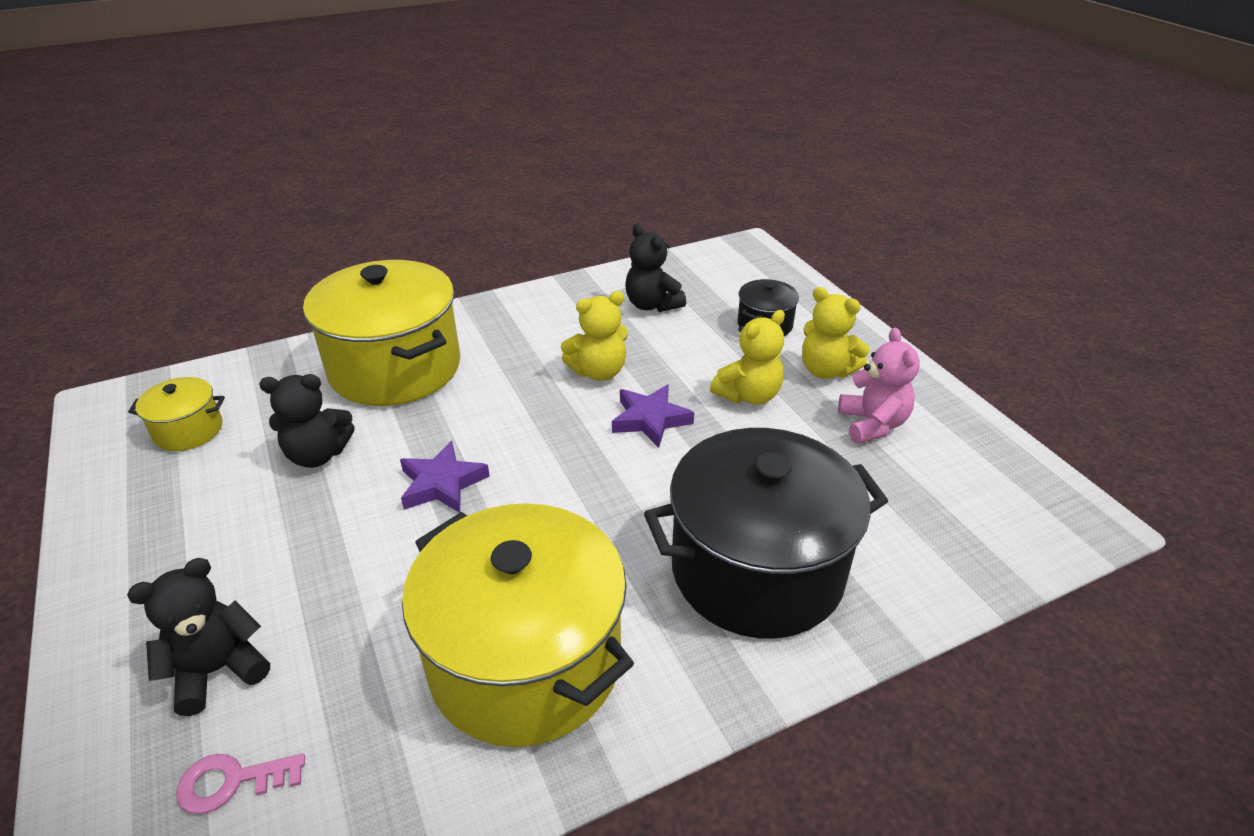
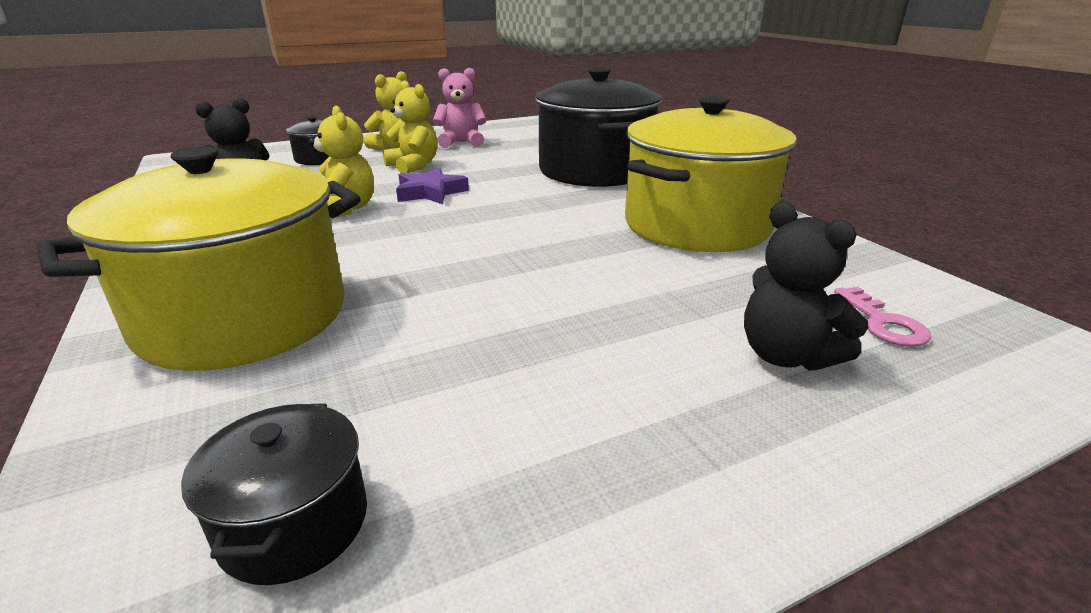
camera: 90 degrees left, 10 degrees down
yellow pot [128,377,225,451] -> black pot [181,403,367,585]
black teddy bear [259,374,355,468] -> none
purple star [400,441,490,513] -> none

